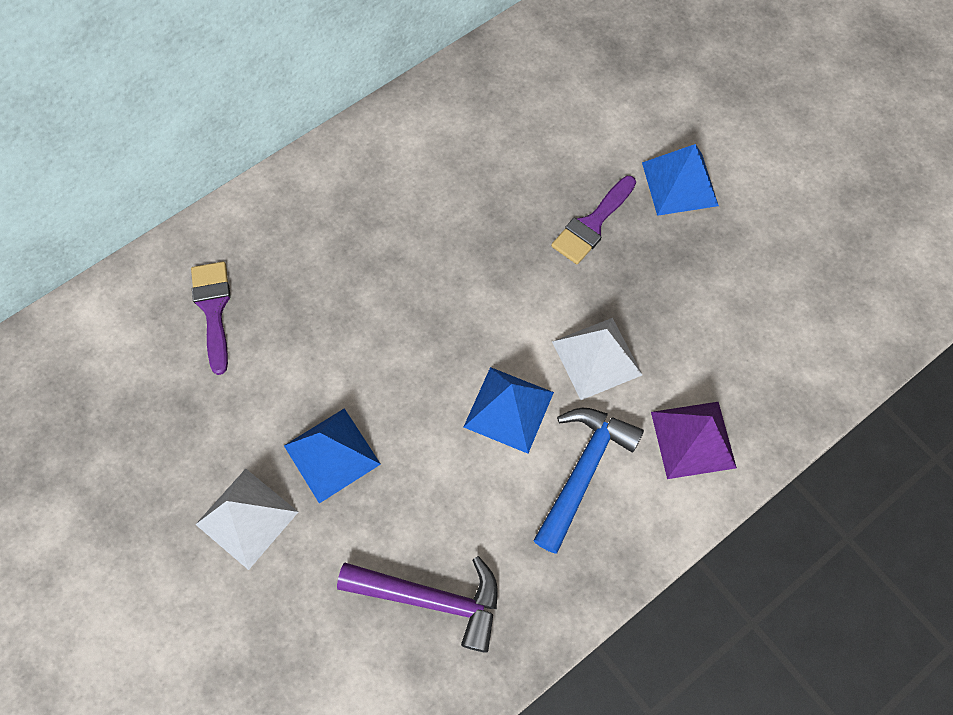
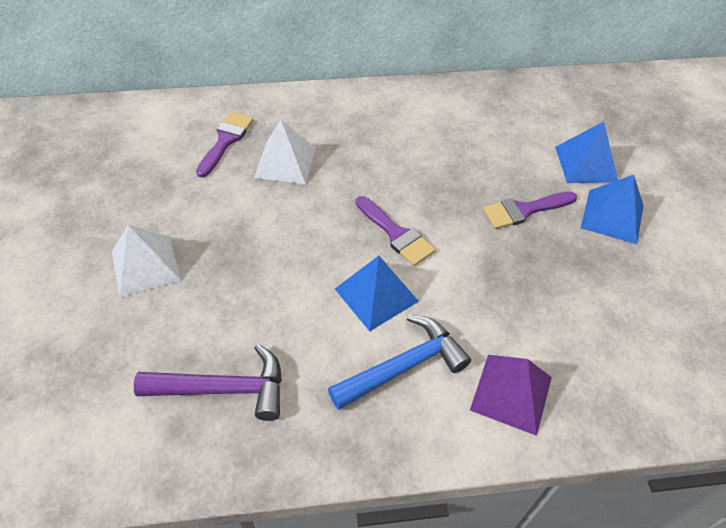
camera: 30 degrees right, 15 degrees down
blue pyramid [284,408,381,504] -> blue pyramid moved to [555,121,618,183]
purple hammer [337,556,498,653] -> purple hammer turned 45 degrees counterclockwise [134,344,282,421]
white pyramid [552,318,642,400] -> white pyramid moved to [254,120,316,184]
none -> purple brush [356,196,436,266]

